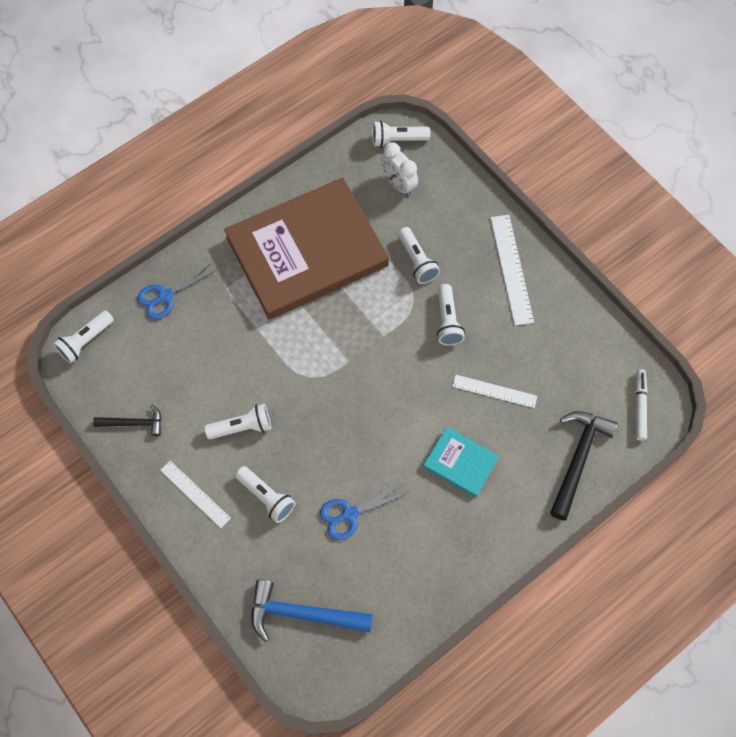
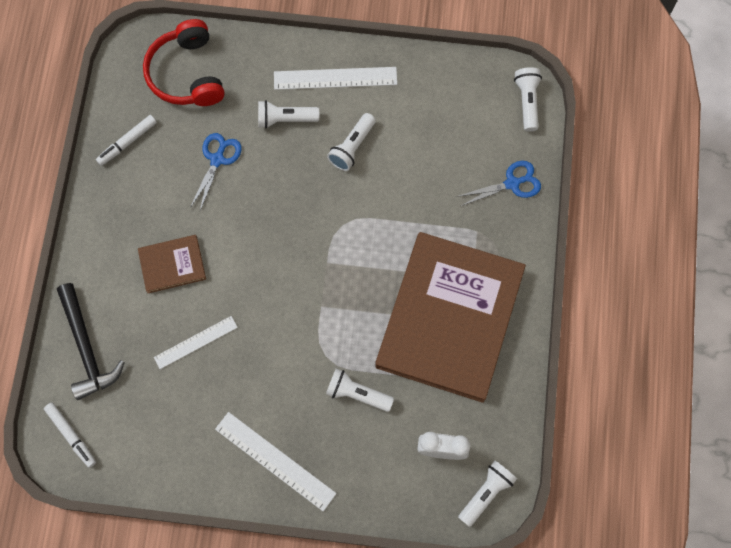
camera: 135 degrees right, 5 degrees up
black hammer [93,404,161,436] -> none
blue scissors [137,264,215,319] -> blue scissors turned 60 degrees clockwise [457,161,541,206]
white ruler [160,461,231,528] -> white ruler [274,67,397,90], size x1.52
blue hammer [251,579,373,642] -> red headphones [143,19,225,106]
turquoise book [423,427,499,497] -> brown book [138,235,206,293]
white flashlight [437,284,465,346] -> none
none -> white marker [96,115,157,166]

